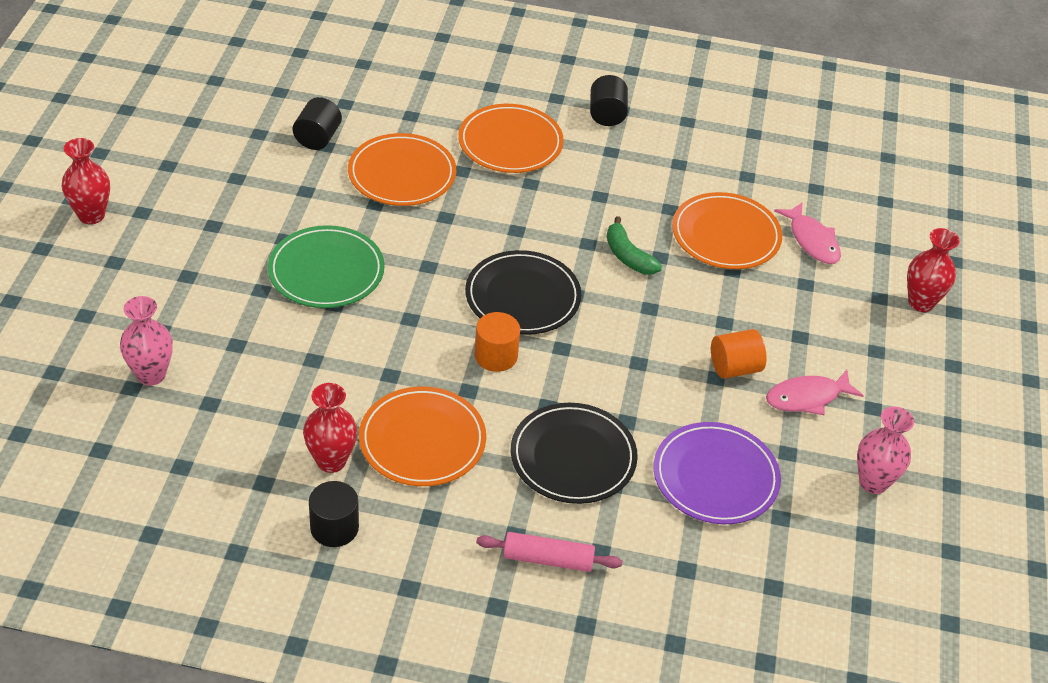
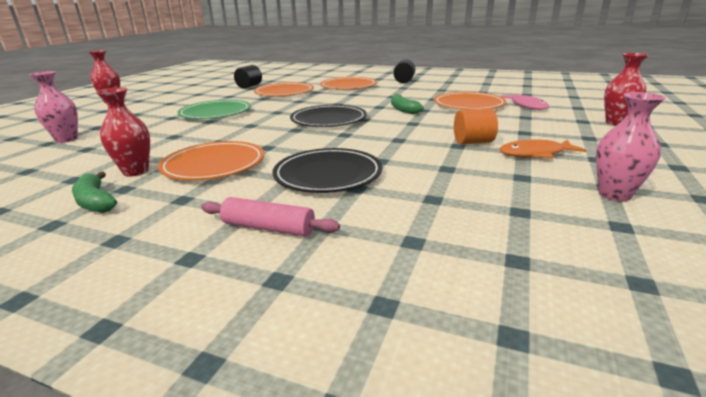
camera: 15 degrees right, 20 degrees down
black cylinder [309,481,359,547] -> green banana [72,172,117,213]
orange cylinder [475,312,520,372] -> none
purple plate [654,422,781,524] -> none
pink fish [766,370,864,415] -> orange fish [499,139,586,158]

